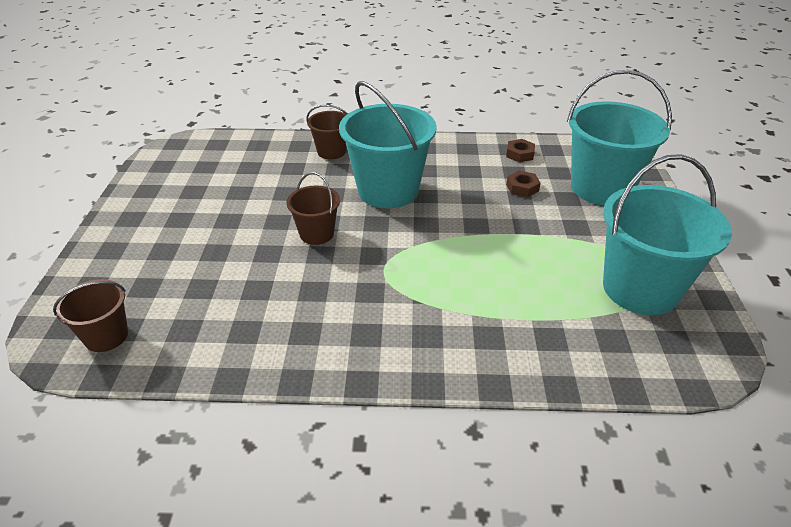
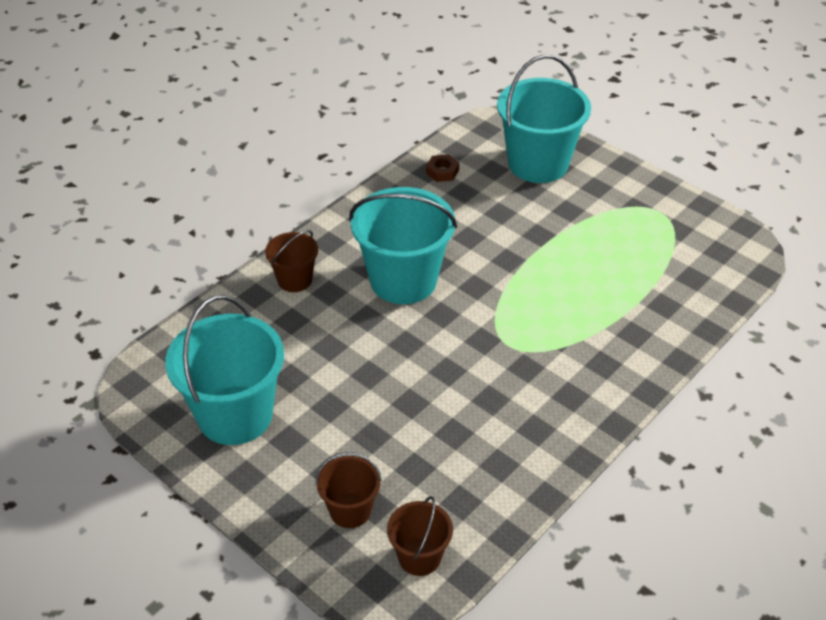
camera: 50 degrees left, 5 degrees up
brown bucket [286,172,340,245] -> brown bucket moved to [315,452,382,528]
brown nut [506,171,541,197] -> none
turquoise bucket [603,154,732,315] -> turquoise bucket moved to [165,295,284,445]

